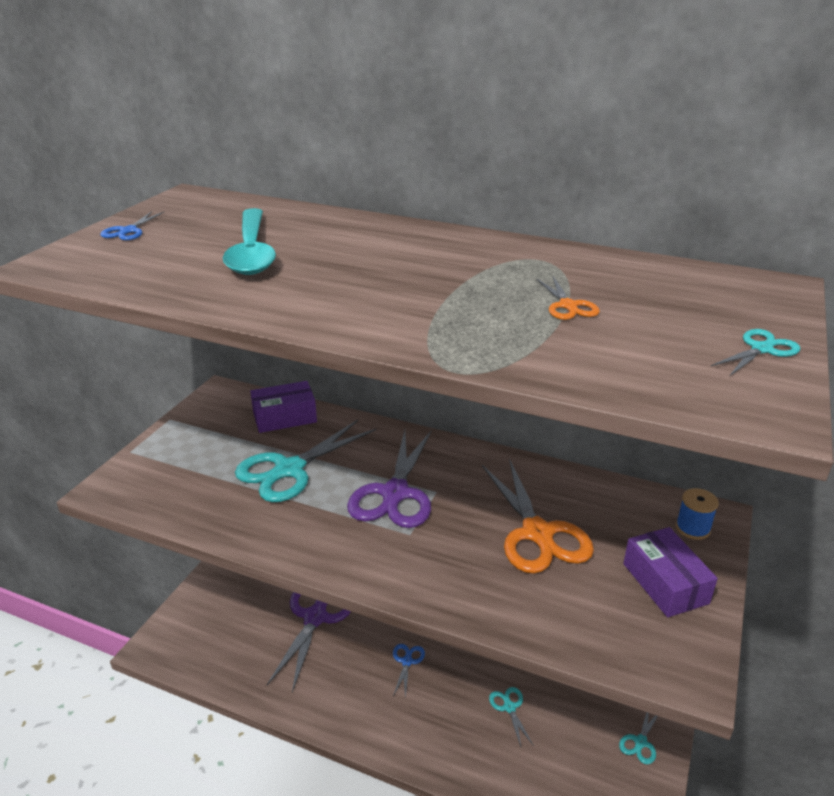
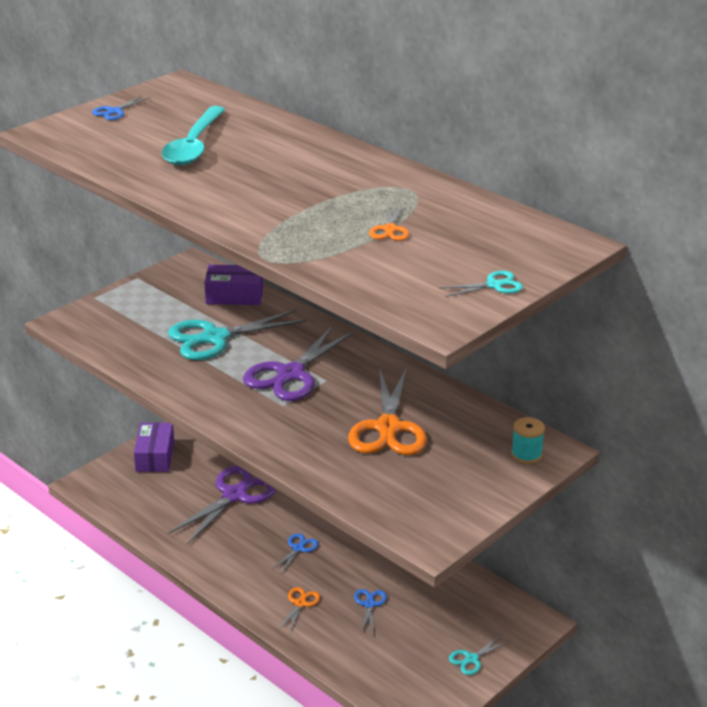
camera: 20 degrees right, 0 degrees up
turquoise scissors [489,687,534,747] -> blue scissors [354,589,387,633]
purple box [623,527,718,617] -> purple box moved to [134,422,174,472]
blue spool [676,488,719,540] -> turquoise spool [511,417,545,464]
none -> orange scissors [278,587,320,634]

